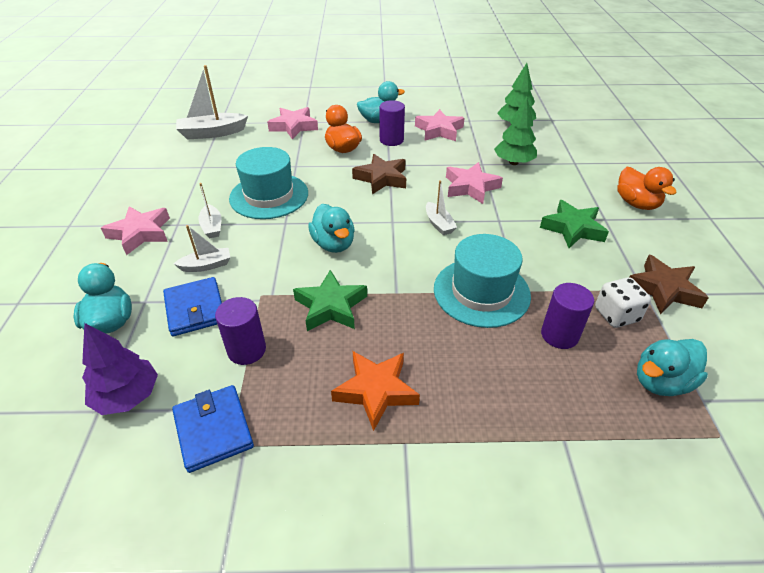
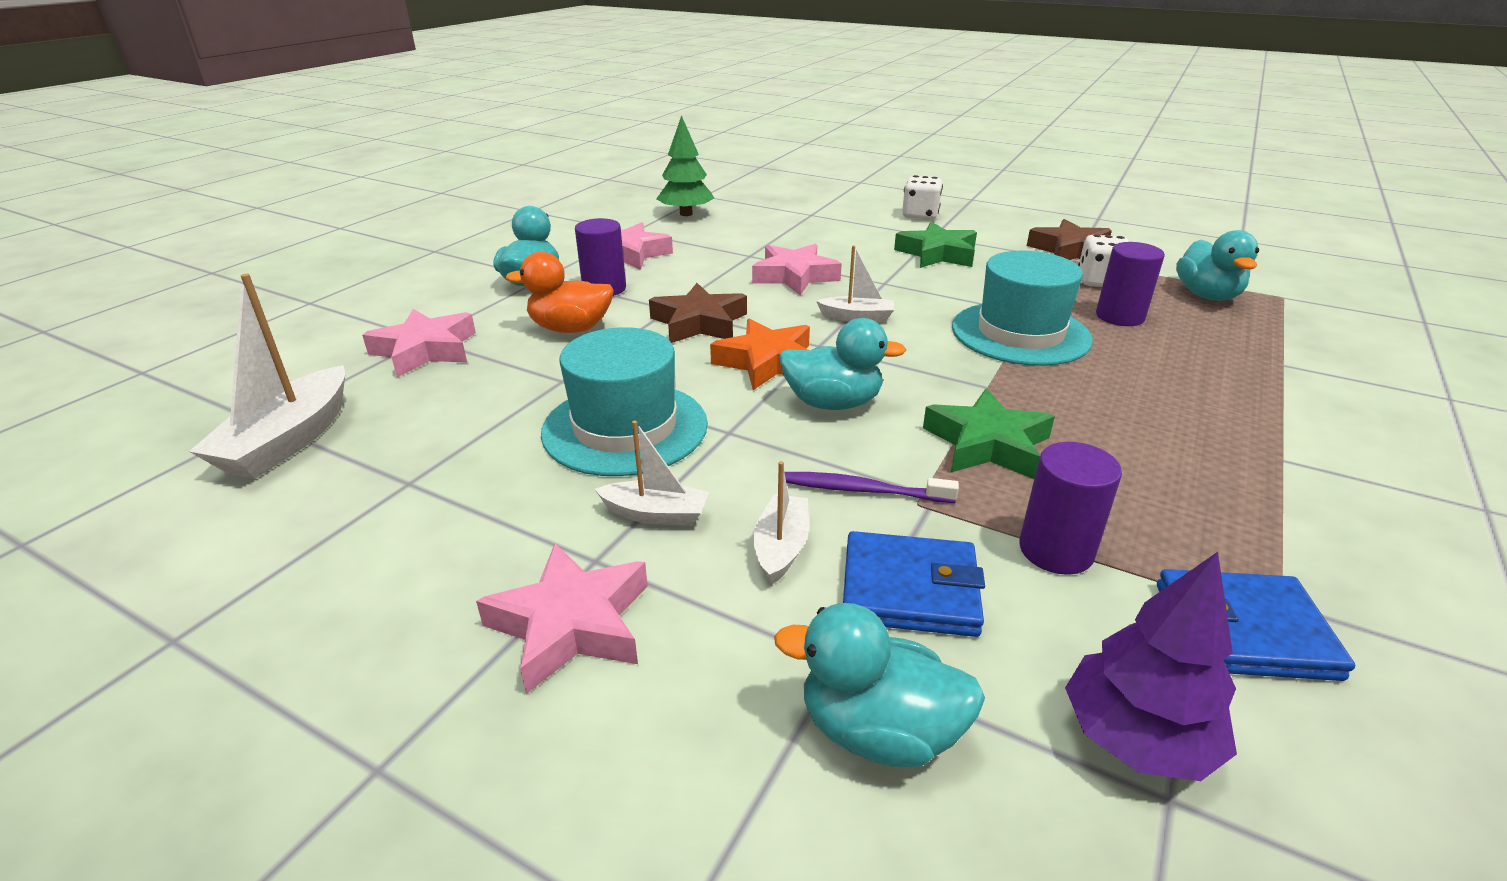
camera: 60 degrees left, 10 degrees down
orange star [331,351,420,431] -> orange star moved to [710,318,810,390]
green tree [494,97,537,165] -> none
orange duck [617,167,677,210] -> white dice [902,175,943,220]
none -> purple toothbrush [785,472,959,503]

